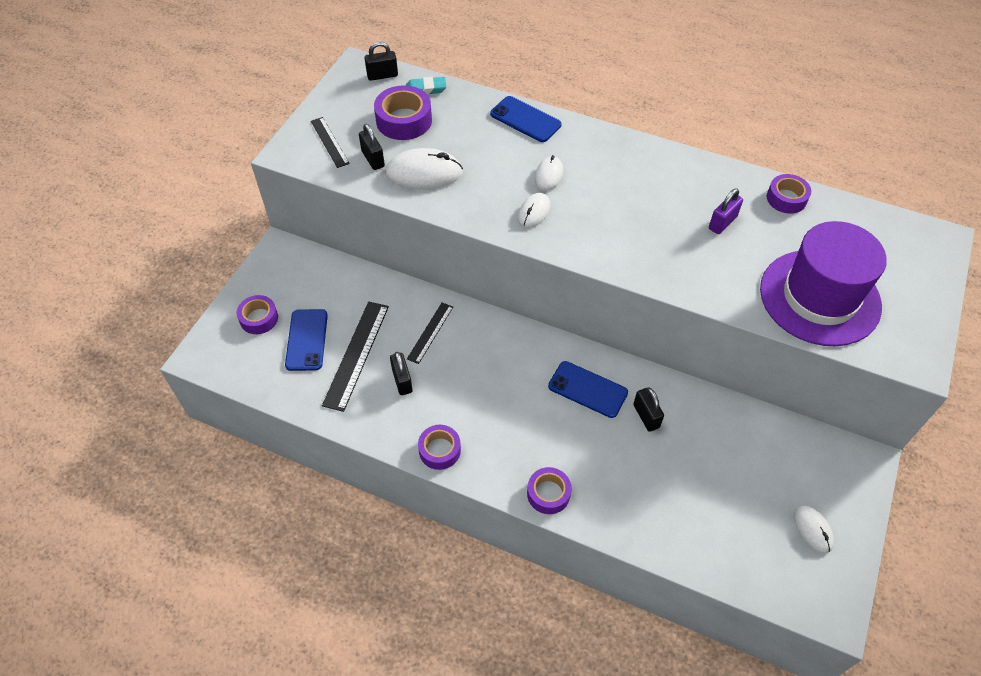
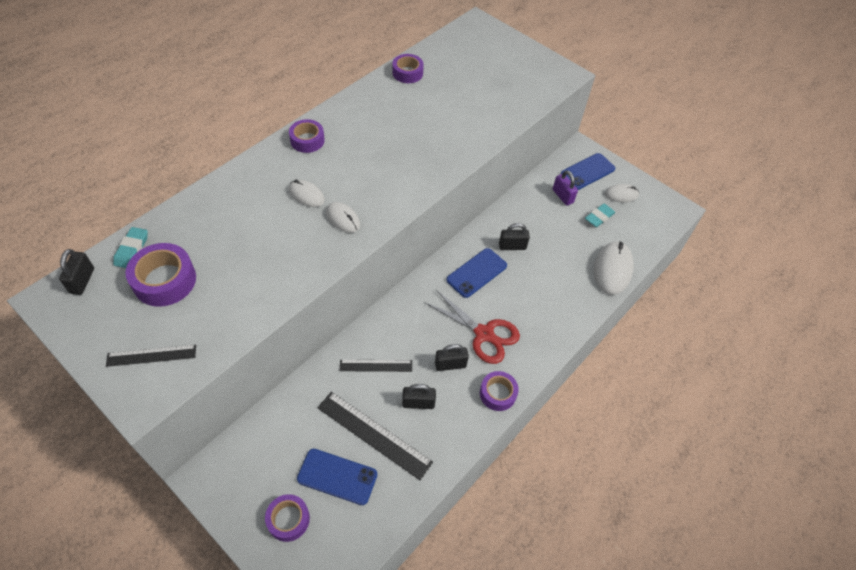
camera: 75 degrees left, 0 degrees up
black padlock [359,124,385,170] -> black padlock moved to [435,344,469,371]
white mouse [385,148,463,189] -> white mouse moved to [594,241,634,295]
black ruler [407,303,453,364] -> black ruler turned 45 degrees counterclockwise [340,360,412,372]
blue phone [490,96,562,142] -> blue phone moved to [561,153,615,190]
purple tape [527,467,572,514] -> purple tape moved to [289,119,325,153]
purple padlock [709,188,743,234] -> purple padlock moved to [553,170,578,206]
purple hat [760,221,887,346] -> none
none -> red scissors [424,290,520,364]
none -> turquoise eraser [585,204,615,227]

